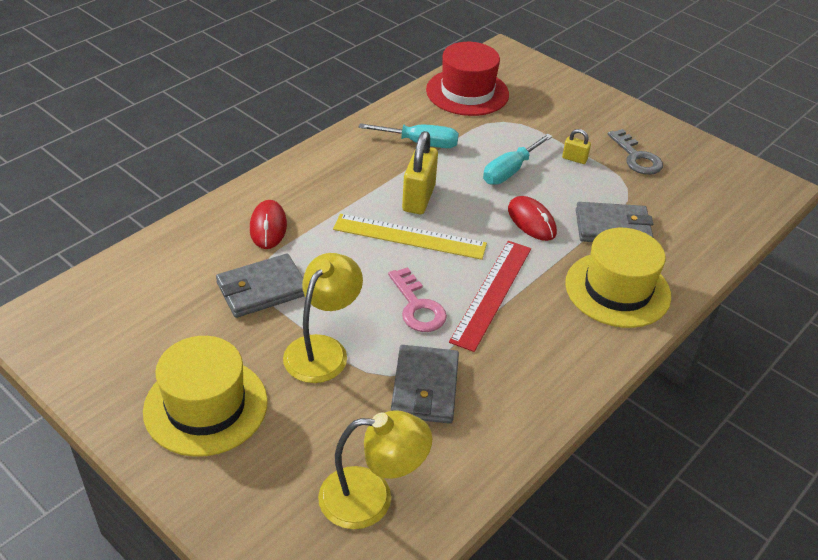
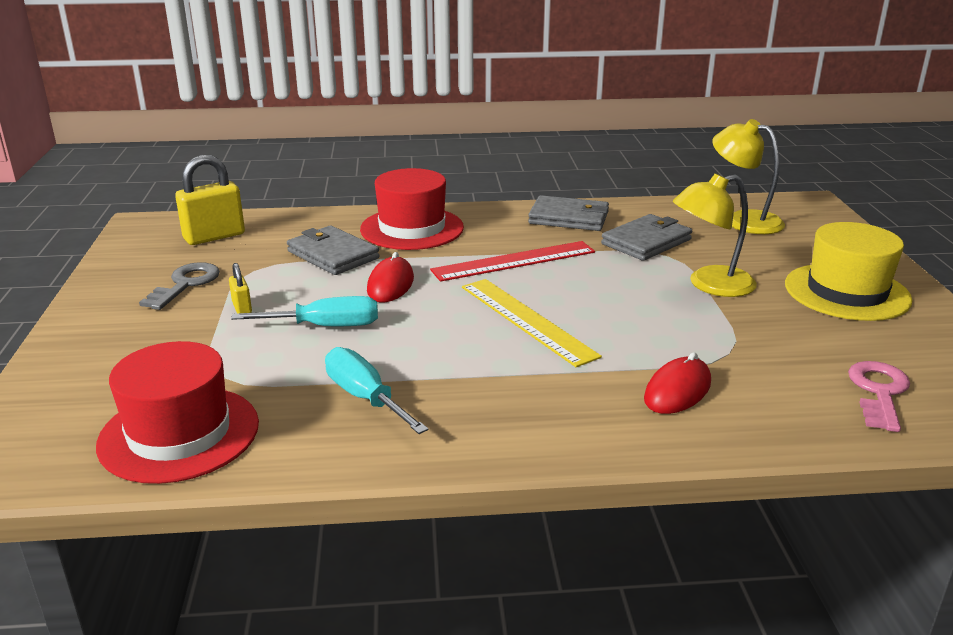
camera: 135 degrees left, 15 degrees down
grey wallet [216,254,304,318] -> grey wallet moved to [528,195,609,231]
pink key [388,267,447,332] -> pink key moved to [848,361,910,432]
yellow padlock [402,131,438,214] -> yellow padlock moved to [175,155,245,245]
yellow hat [565,228,671,328] -> red hat [360,168,464,250]

